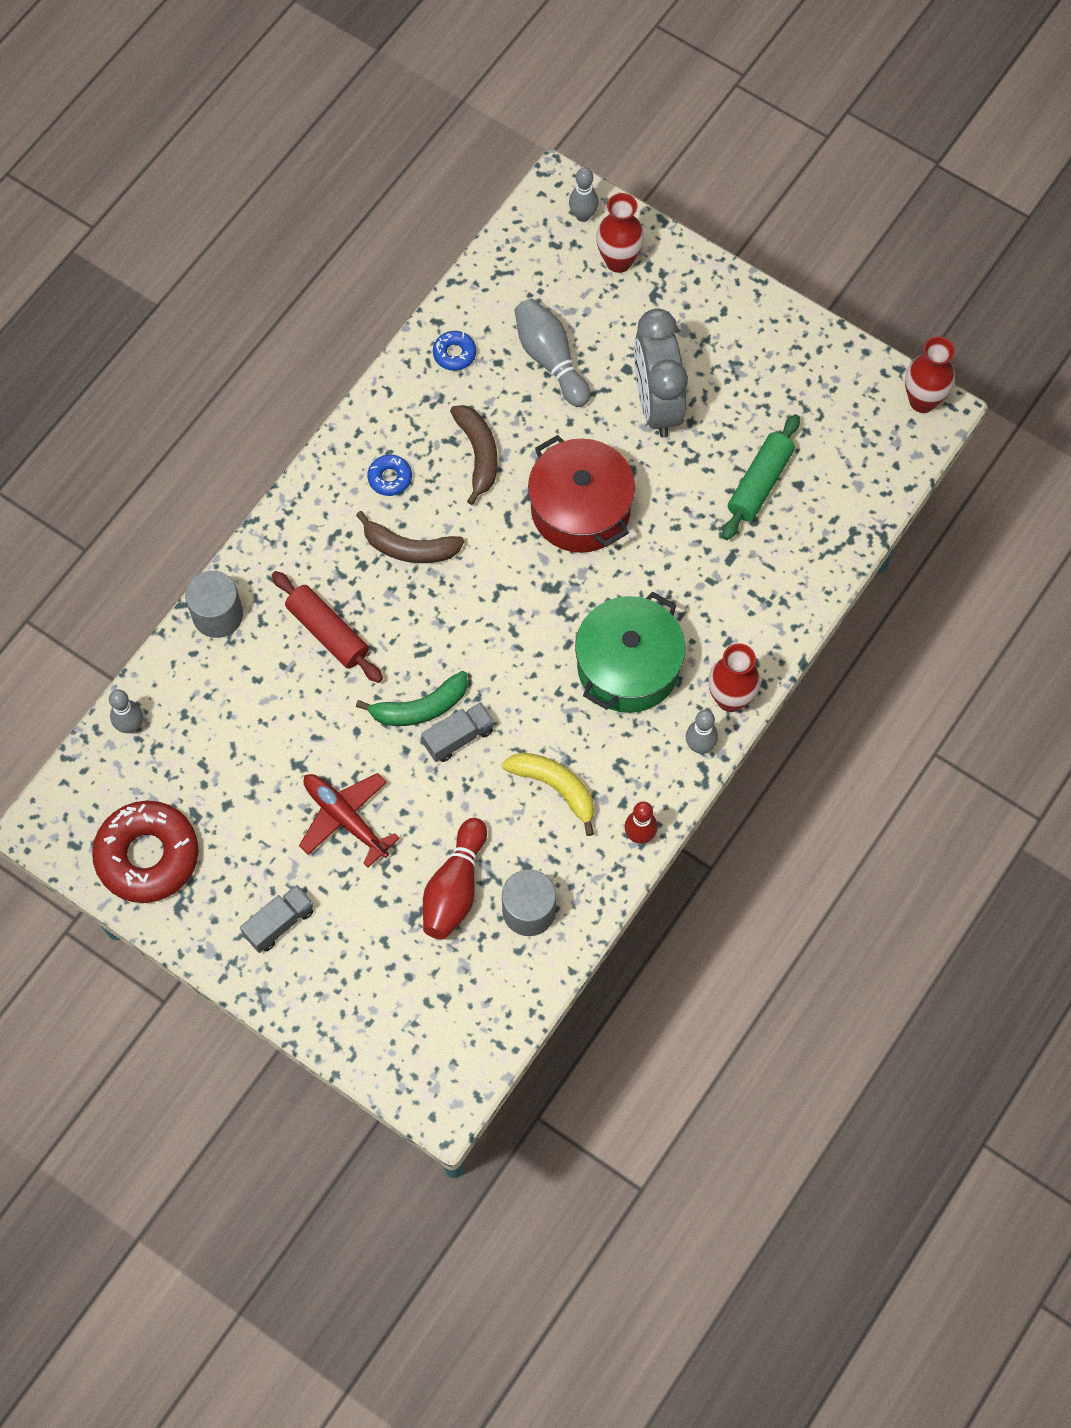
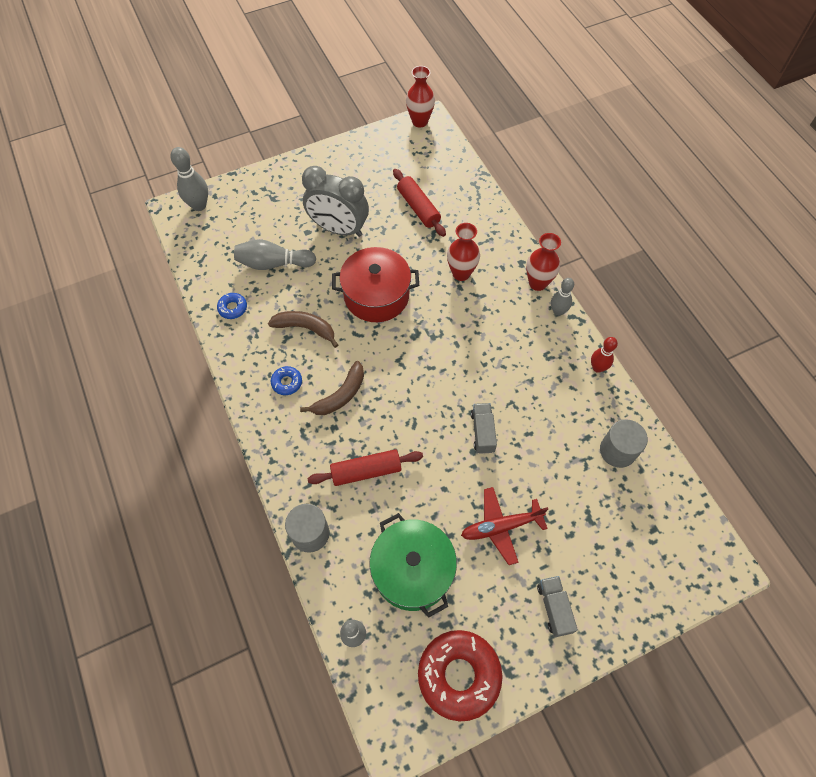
camera: 60 degrees left, 5 degrees down
green banana [356,671,468,726] -> none
red bowling pin [423,818,487,940] -> none
yellow banana [502,752,594,836] -> none
grey bowling pin [569,168,598,222] -> grey bowling pin [171,147,208,211], size x1.51
green pot [575,592,685,713] -> green pot moved to [369,513,457,618]
red vase [596,193,645,273] -> red vase moved to [447,223,480,281]
green rolling pin [722,414,800,540] -> red rolling pin [393,169,446,237]

